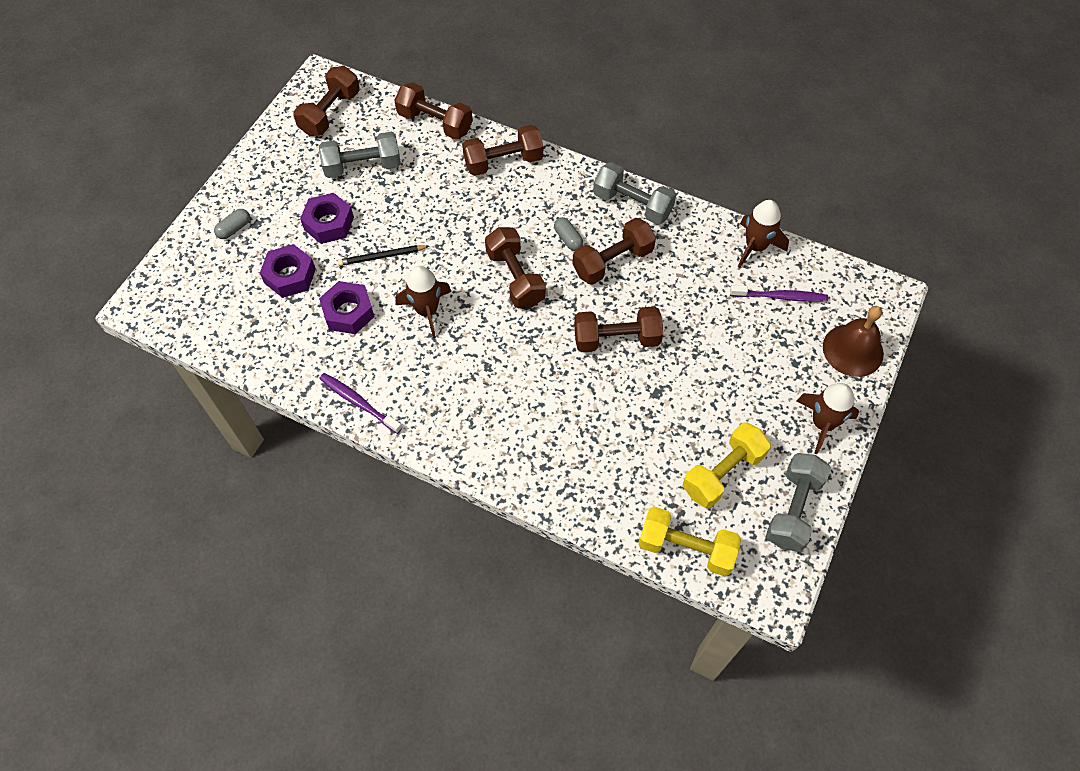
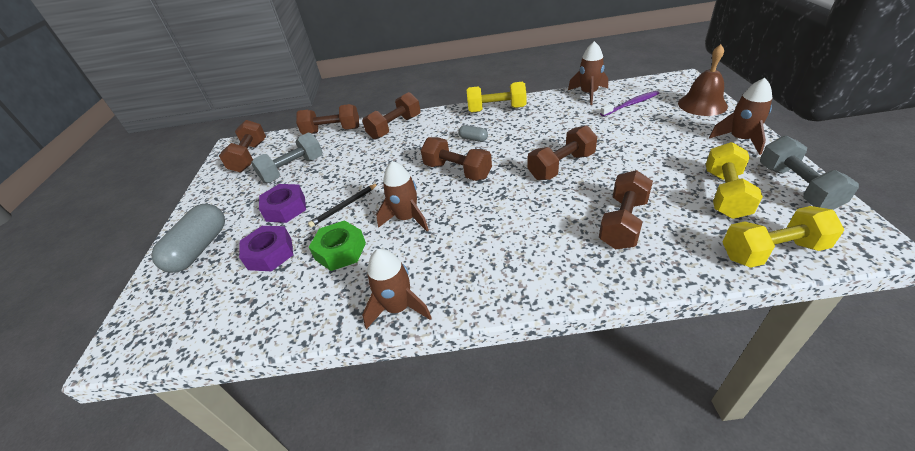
camera: 25 degrees left, 20 degrees down
grey capsule [214,209,250,239] -> grey capsule [151,204,225,273], size x2.12
purple nut [319,281,375,334] -> green nut [309,220,366,271]
purple toothbrush [319,373,402,434] -> brown rocket [362,249,432,329]
brown dumbbell [572,218,656,285] -> brown dumbbell moved to [599,170,653,249]
grey dumbbell [593,162,676,225] -> yellow dumbbell [467,82,526,113]

